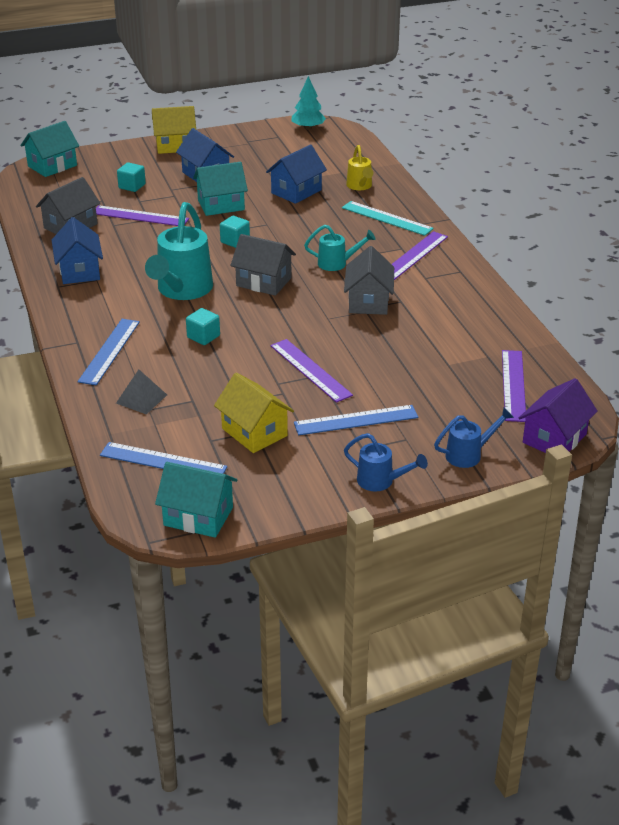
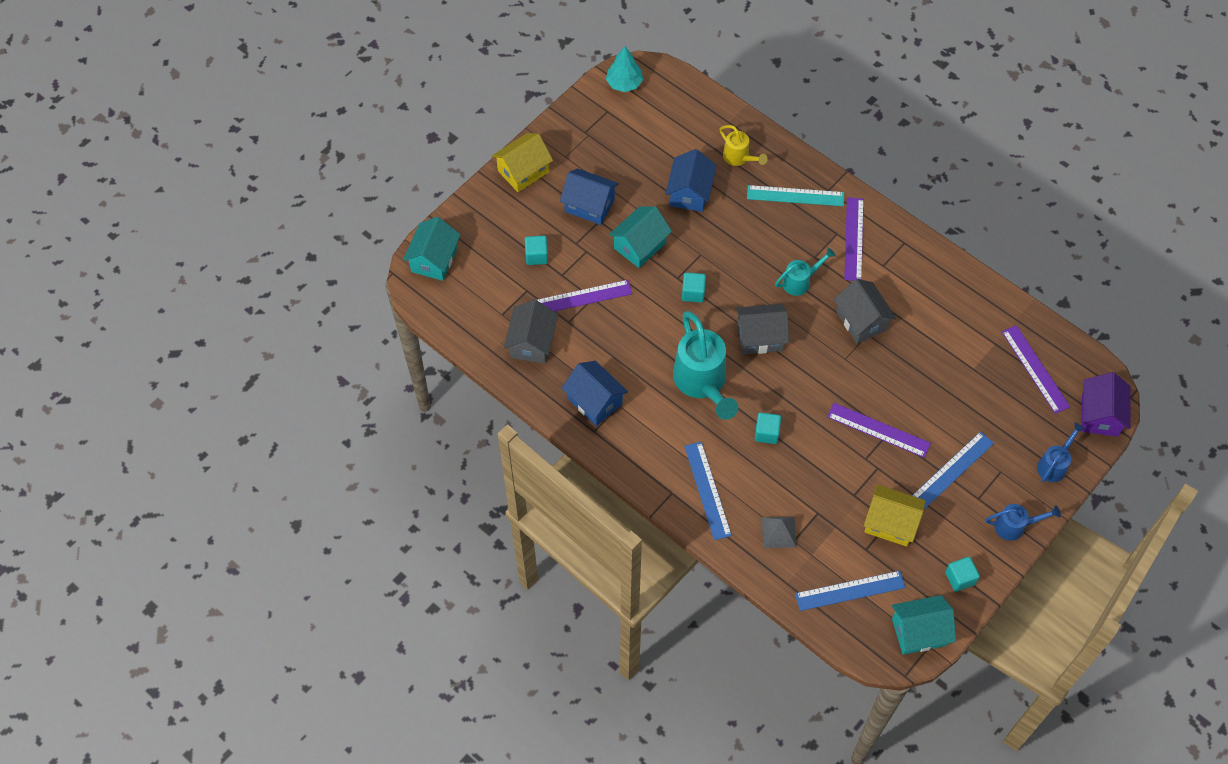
camera: 30 degrees left, 25 degrees up
none -> turquoise cube [945,557,980,592]

